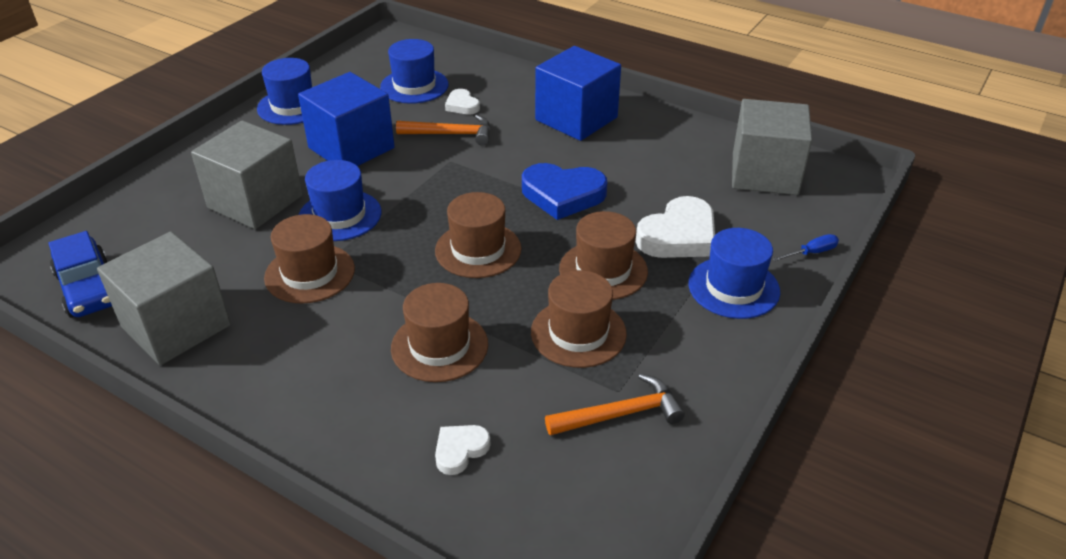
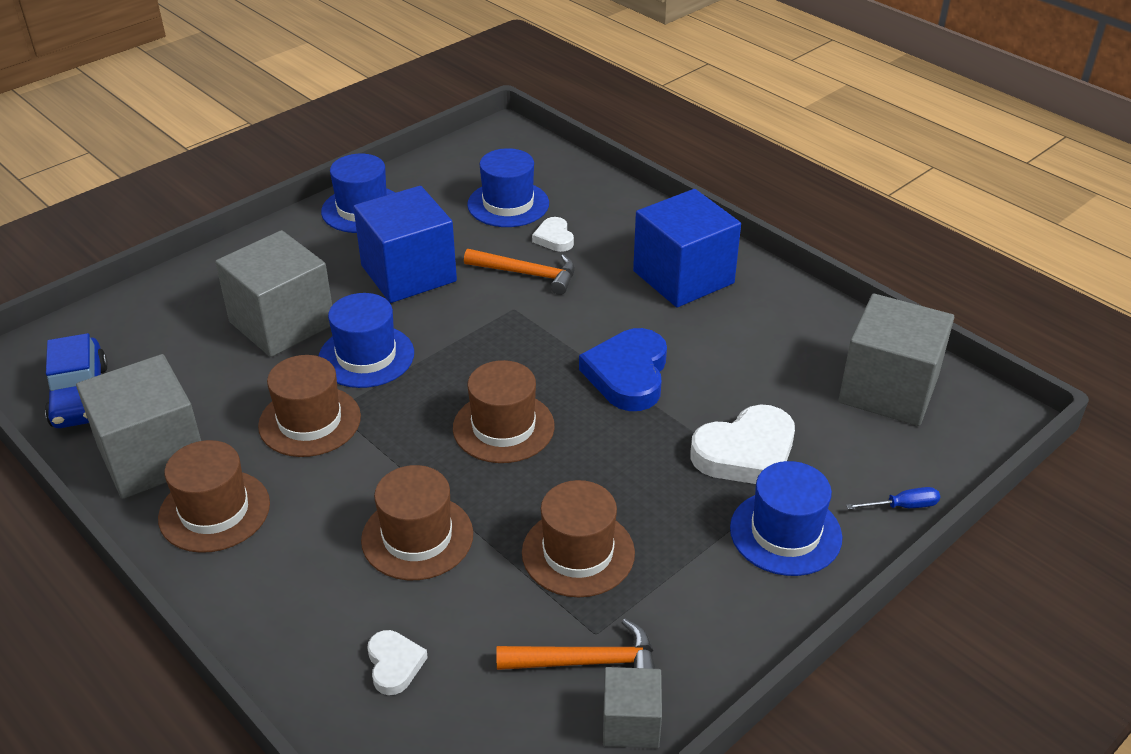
camera: 15 degrees right, 0 degrees up
white heart [435,425,491,475] -> white heart turned 105 degrees clockwise [367,630,428,695]
blue heart [522,163,607,220] -> blue heart turned 75 degrees clockwise [579,328,667,411]
brown hat [559,211,648,300] -> brown hat moved to [158,440,270,553]
none -> grey cube [603,667,662,748]

